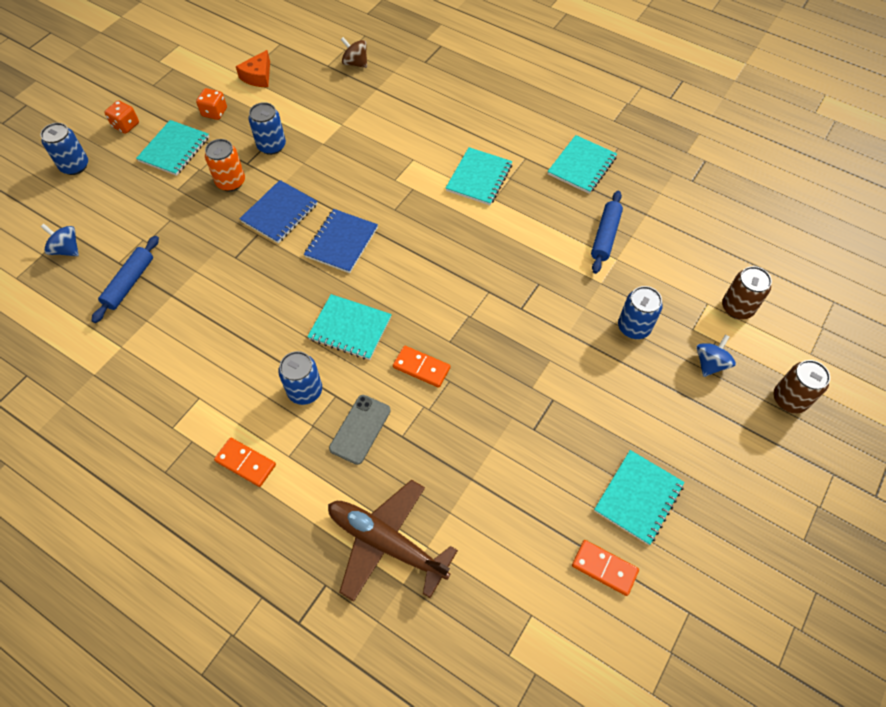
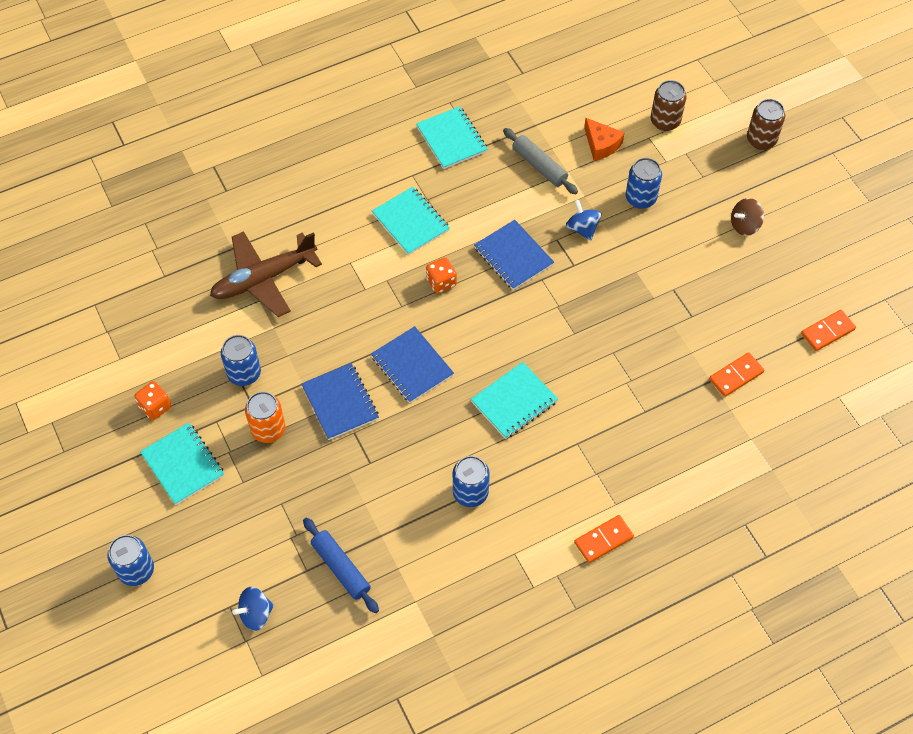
camera: 60 degrees left, 0 degrees up
orange dice [104,100,139,134] -> orange dice moved to [426,257,457,294]
orange cheese [236,50,270,87] -> orange cheese moved to [584,118,625,161]
blue can [278,351,322,405] -> blue can moved to [453,456,490,507]
brown plane [328,480,458,602] -> brown plane moved to [210,231,322,317]
grey phone [329,395,391,465] -> none
brown spinning top [340,37,367,68] -> brown spinning top moved to [731,198,764,236]
orange domino [393,346,450,388] -> orange domino moved to [709,352,764,397]
blue rolling pin [591,191,623,274] -> grey rolling pin [503,128,578,194]
turquoise notebook [594,450,685,545] -> none
blue spinning top [696,334,736,377] -> blue spinning top moved to [566,200,602,240]
none -> blue notebook [474,220,554,290]

